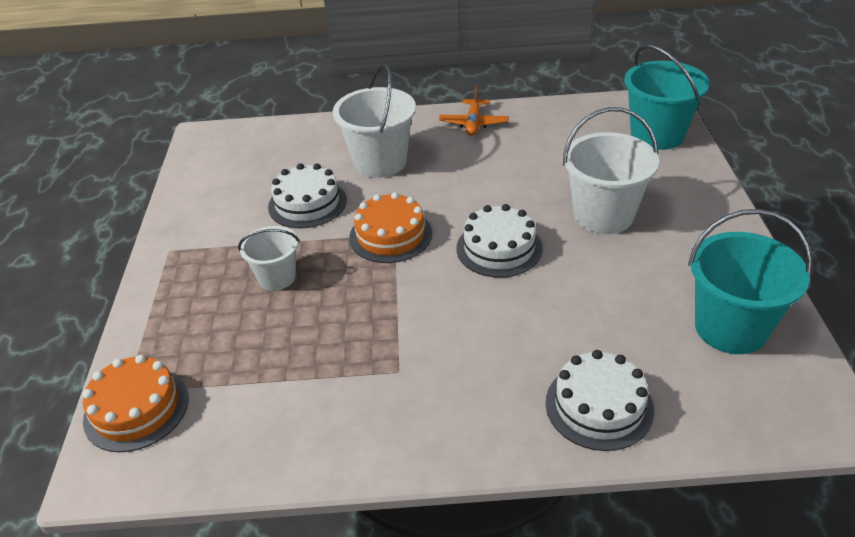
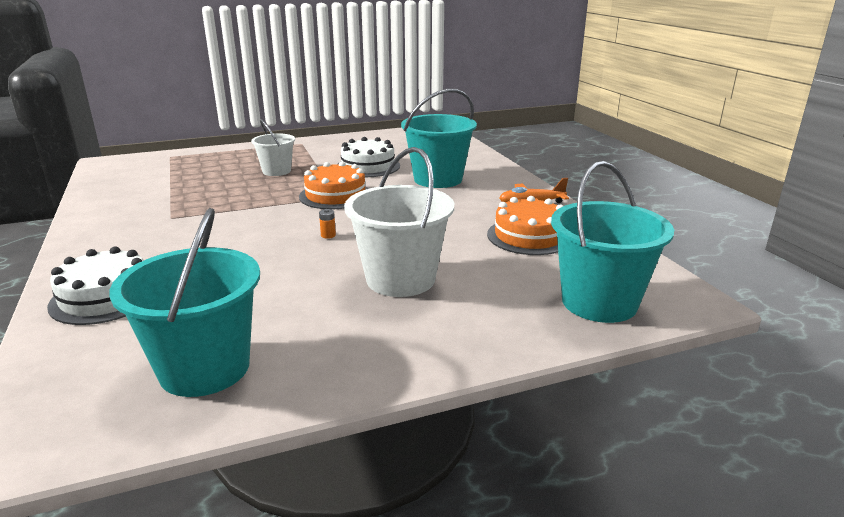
camera: 70 degrees right, 15 degrees down
orange cake [82,355,189,452] -> orange cake moved to [487,196,563,255]
white bucket [333,64,416,178] -> turquoise bucket [401,89,477,188]
white cake [456,204,543,278] -> orange battery [319,209,336,239]

